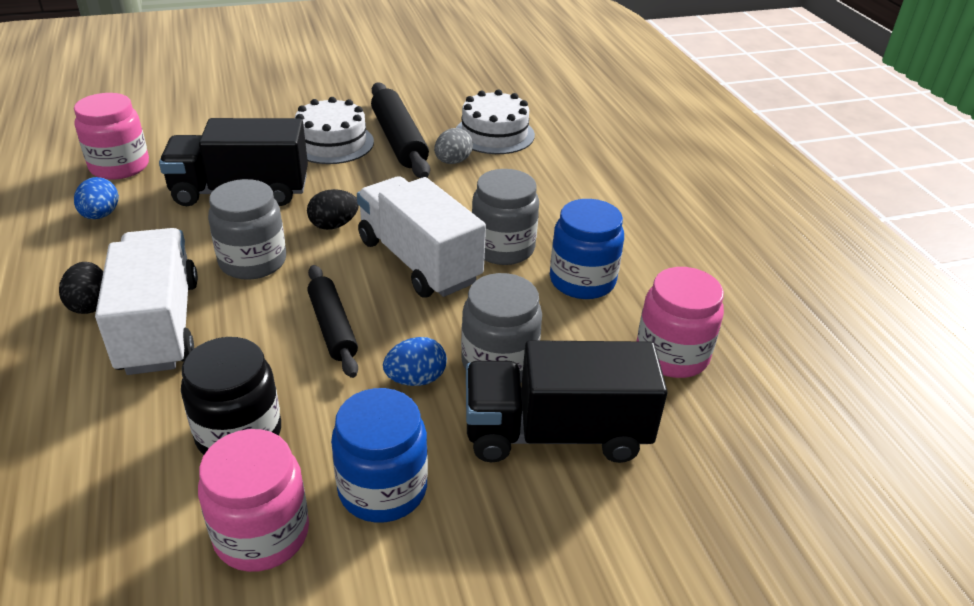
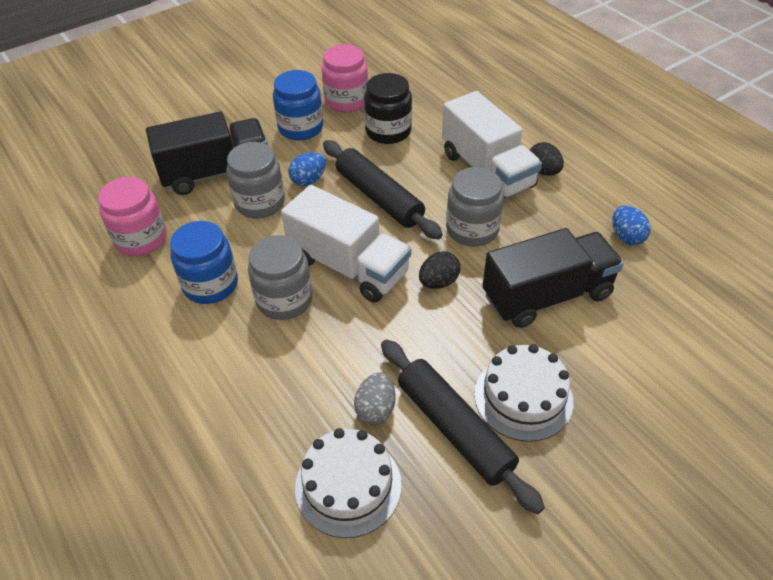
camera: 165 degrees right, 10 degrees up
pink jar [74,93,149,179] -> none
black rolling pin [307,265,358,378] -> black rolling pin [323,140,443,240], size x1.51

